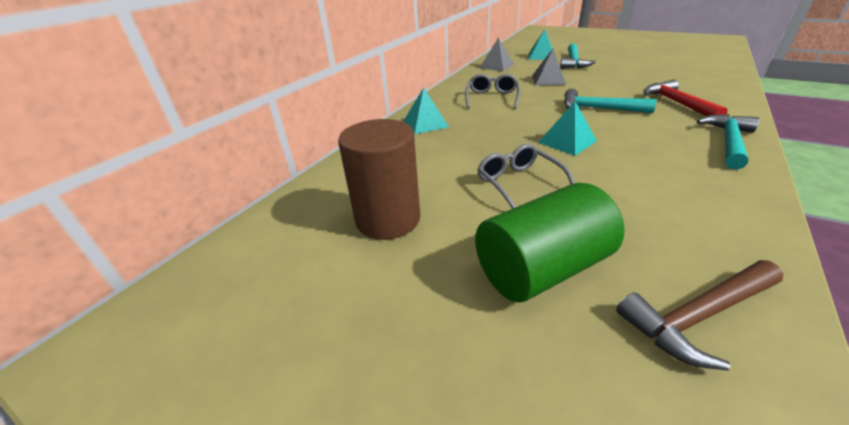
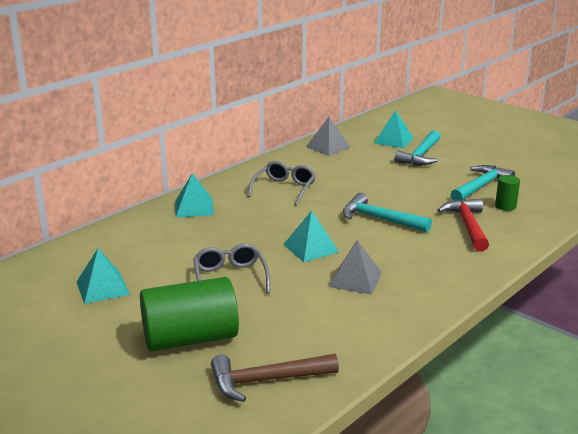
camera: 10 degrees right, 10 degrees down
brown cylinder [338,119,420,240] -> turquoise pyramid [77,248,130,304]
grey pyramid [532,49,566,85] -> grey pyramid moved to [328,240,382,295]
turquoise hammer [696,114,760,170] -> turquoise hammer moved to [451,165,515,201]
none -> green cylinder [495,175,520,211]

